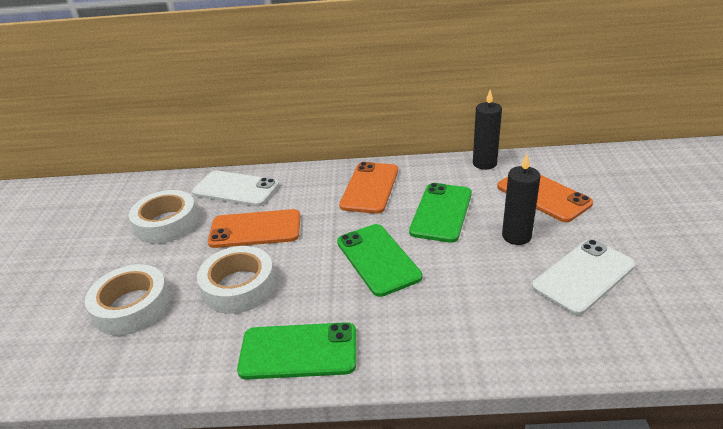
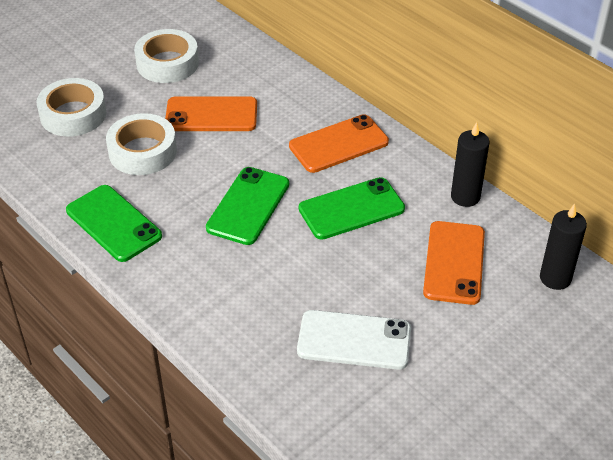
camera: 45 degrees right, 10 degrees up
white phone [192,171,279,207] -> none
orange phone [208,209,300,248] -> orange phone turned 45 degrees counterclockwise [165,96,257,131]
black candle [502,154,541,245] -> black candle moved to [540,203,587,290]

